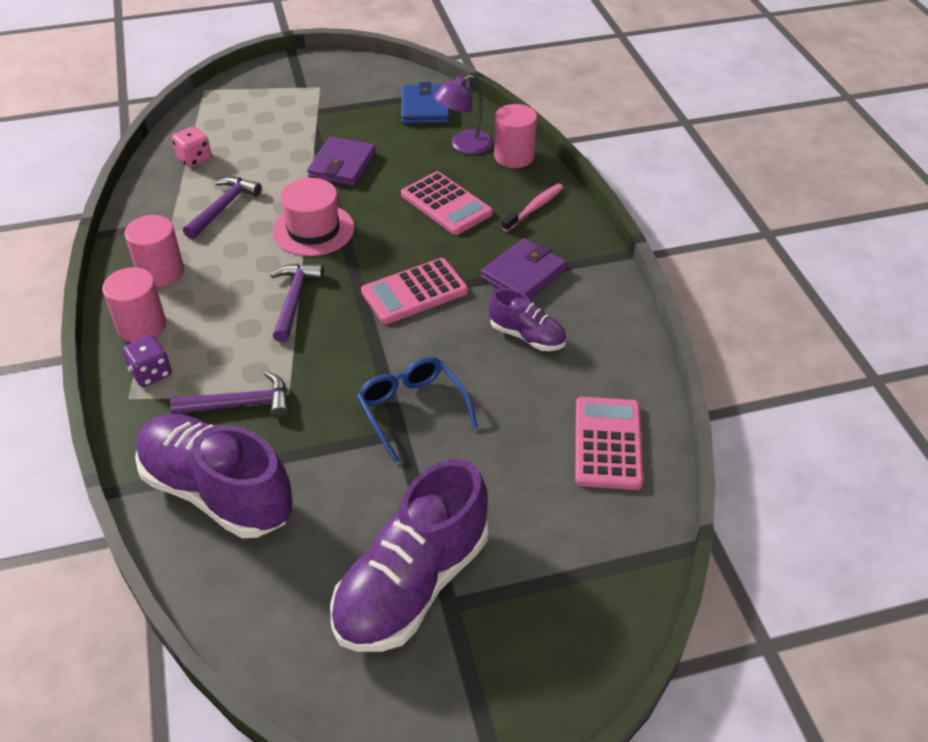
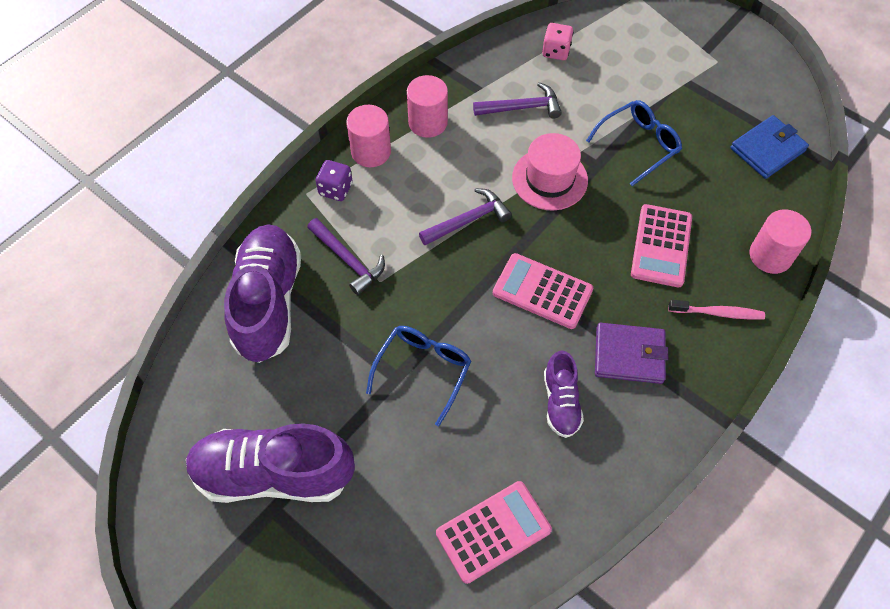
camera: 55 degrees right, 15 degrees up
purple wallet [307,136,376,186] -> blue glasses [586,100,682,186]
purple lamp [433,75,493,154] -> none

